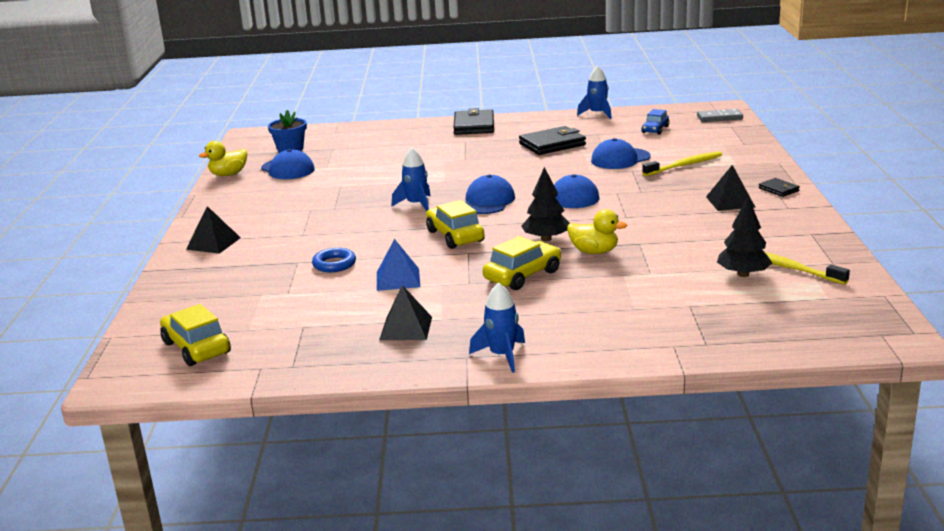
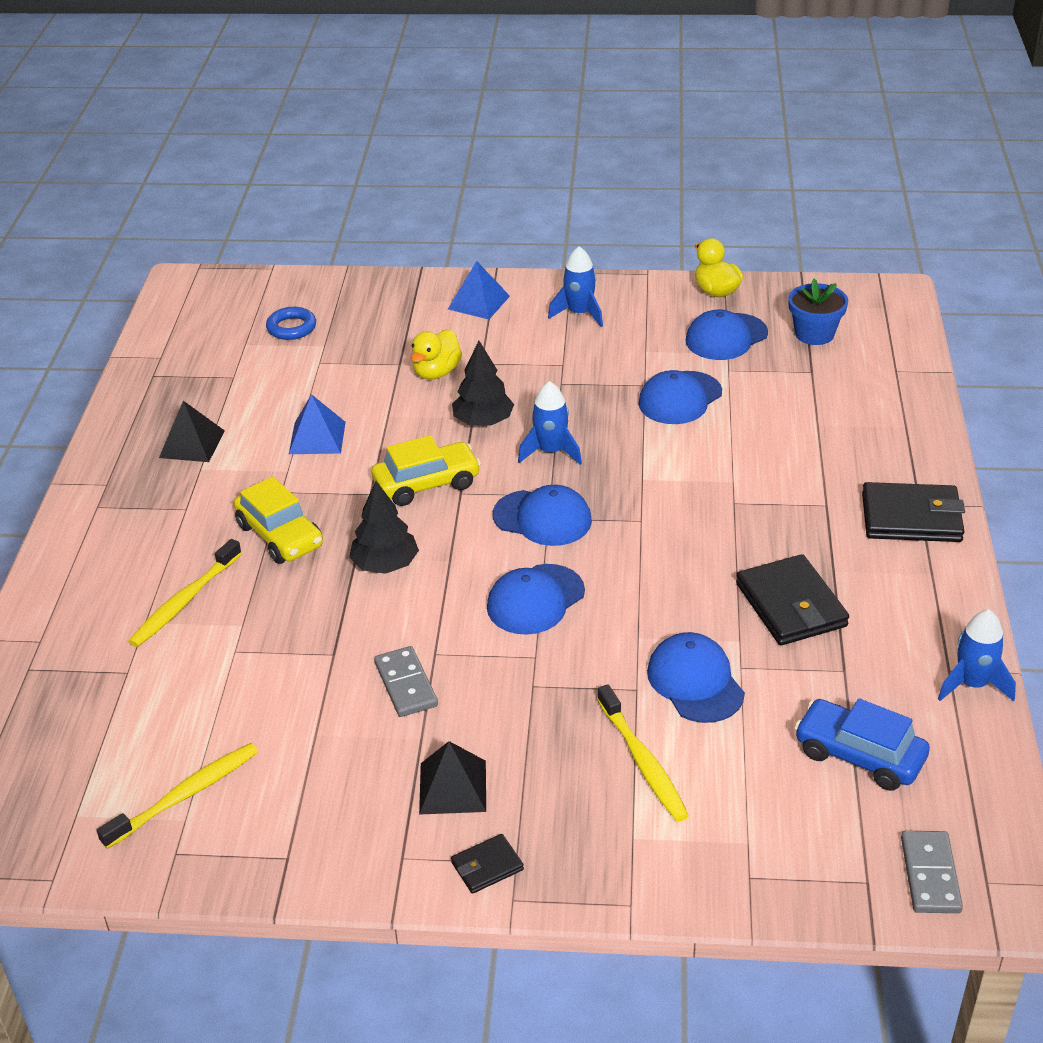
camera: 95 degrees right, 15 degrees up
yellow car [160,304,231,366] -> none
black pyramid [186,206,241,254] -> blue pyramid [448,261,510,320]
blue ring [312,248,356,272] -> blue ring moved to [266,307,316,340]
blue rocket [469,283,525,373] -> blue rocket moved to [548,246,603,327]
yellow duck [567,209,627,254] -> yellow duck moved to [411,329,462,380]
blue car [641,109,670,135] -> blue car [794,698,930,791], size x1.54
black tree [717,197,772,277] -> black tree moved to [452,341,514,426]
none -> yellow toothbrush [129,539,242,647]
none -> grey domino [374,646,438,717]
none -> blue cap [638,370,722,424]

